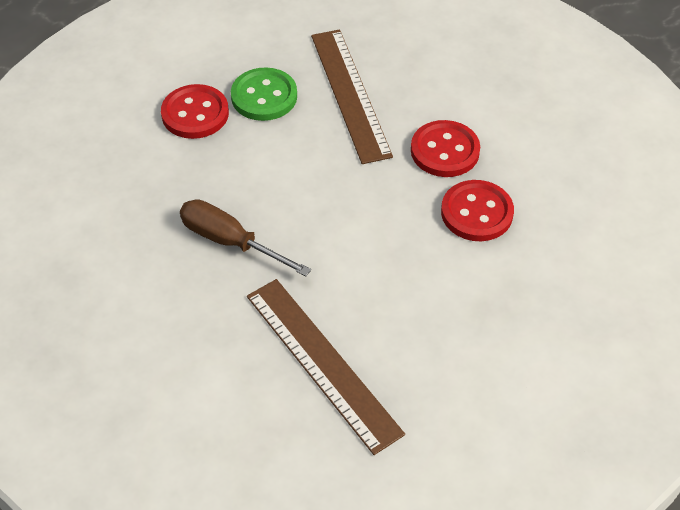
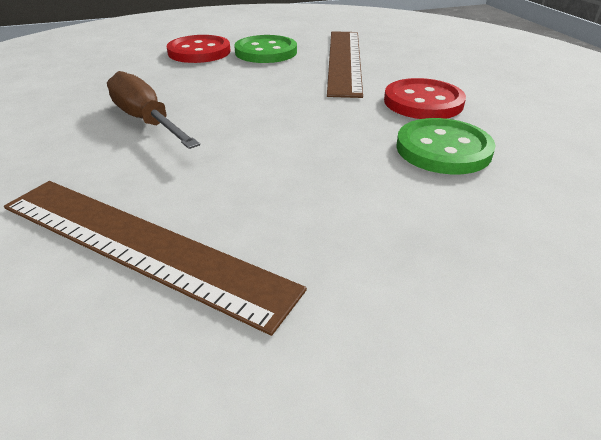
camera: 20 degrees right, 15 degrees down
brown ruler [247,279,405,455] -> brown ruler turned 45 degrees counterclockwise [4,181,307,336]
red button [441,180,514,241] -> green button [396,118,496,175]

